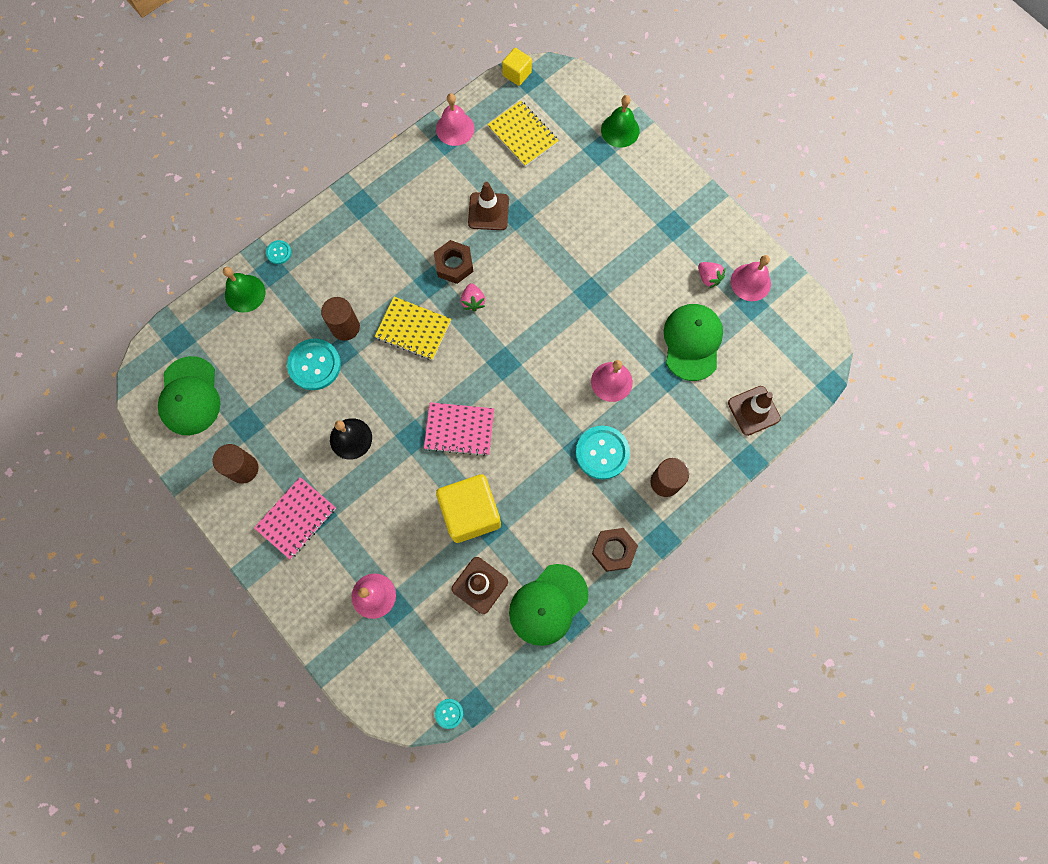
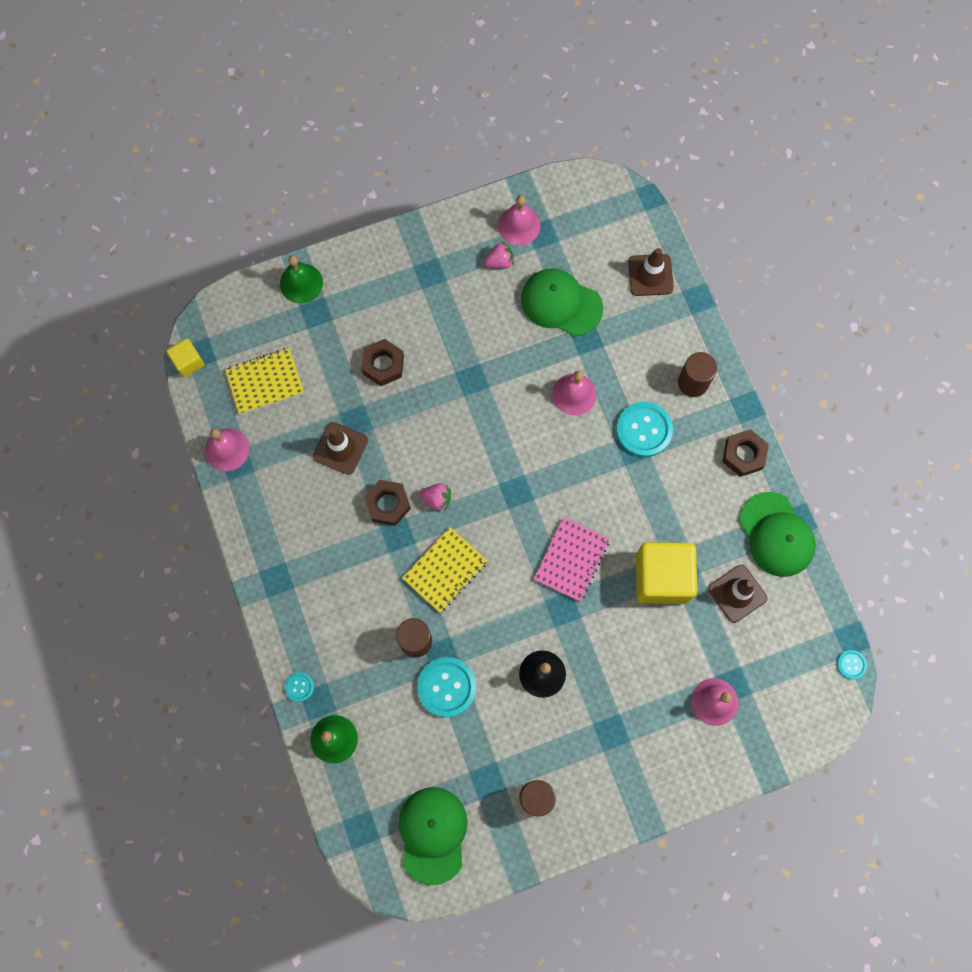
camera: 70 degrees left, 0 degrees up
green cap [158,356,220,435] -> green cap turned 105 degrees counterclockwise [399,787,468,885]
pink notebook [254,477,336,559] -> none
none -> brown nut [361,339,404,386]

